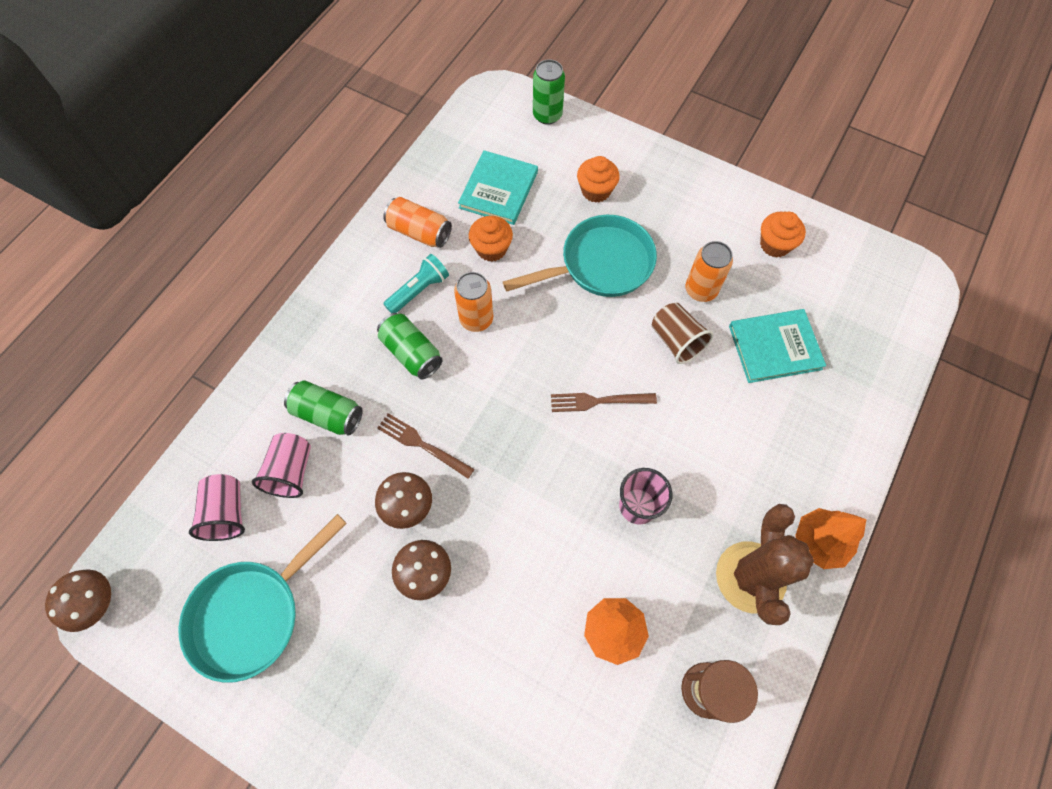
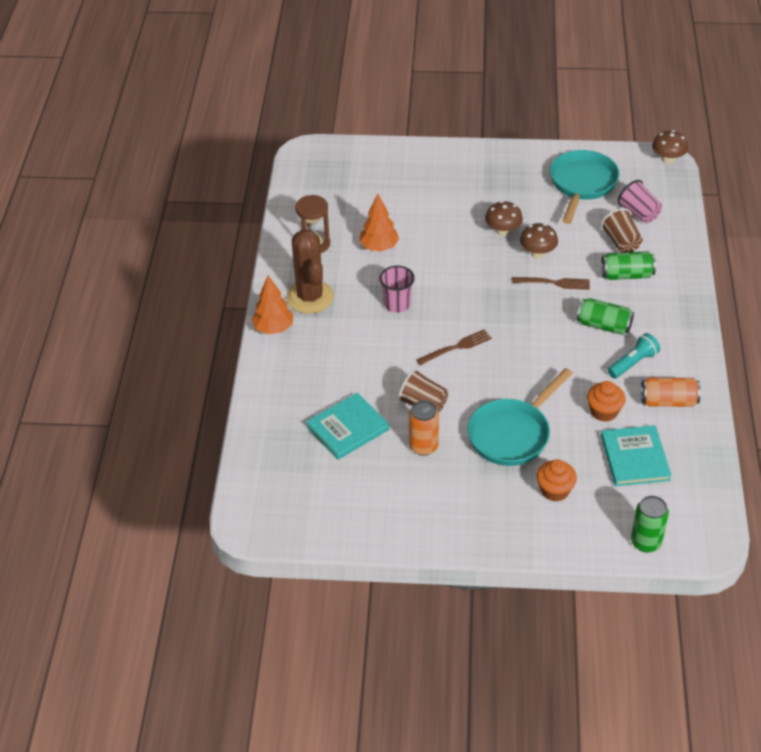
camera: 155 degrees right, 20 degrees down
pink cup [252,433,311,498] -> brown cup [601,208,642,253]
turquoise flashlight [383,254,449,313] -> turquoise flashlight turned 150 degrees counterclockwise [608,333,660,379]
orange can [454,272,493,332] -> none
orange cupcake [760,212,806,258] -> none

